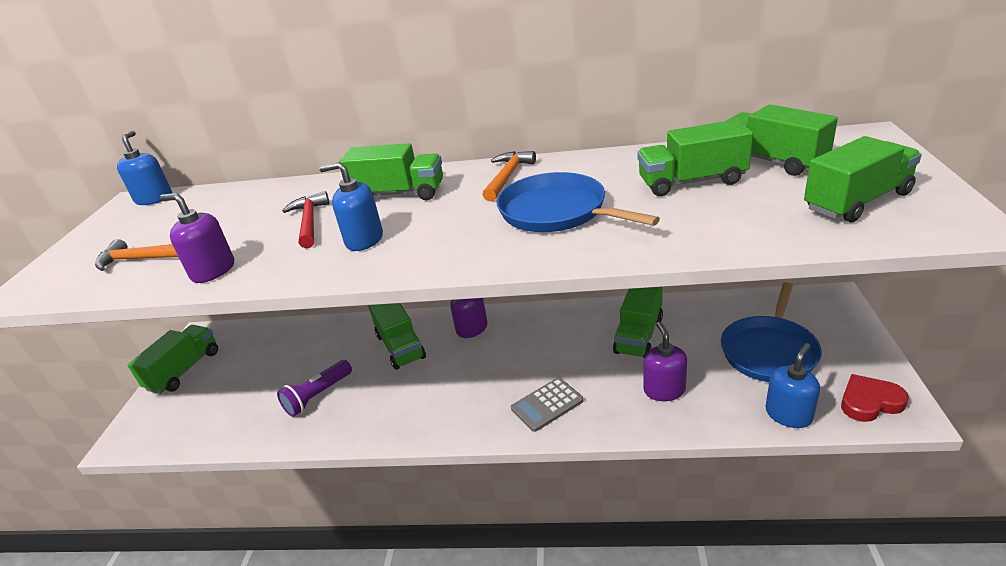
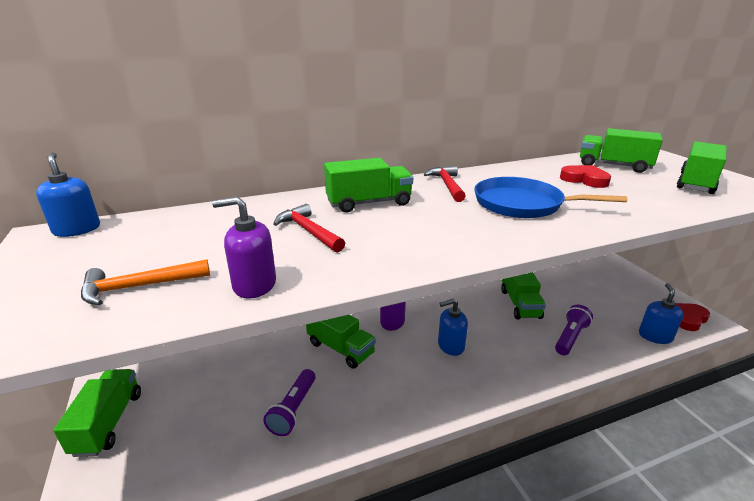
camera: 30 degrees left, 5 degrees down
blue soap dispenser [319,162,383,251] -> blue soap dispenser moved to [438,299,468,356]
orange hammer [483,151,536,201] -> red hammer [424,166,466,202]
grey calculator [511,378,584,432] -> none
green truck [637,120,753,196] -> red heart [560,165,611,188]
purple soap dispenser [644,322,687,401] -> purple flashlight [555,305,593,355]
blue pan [721,282,822,382] -> none

